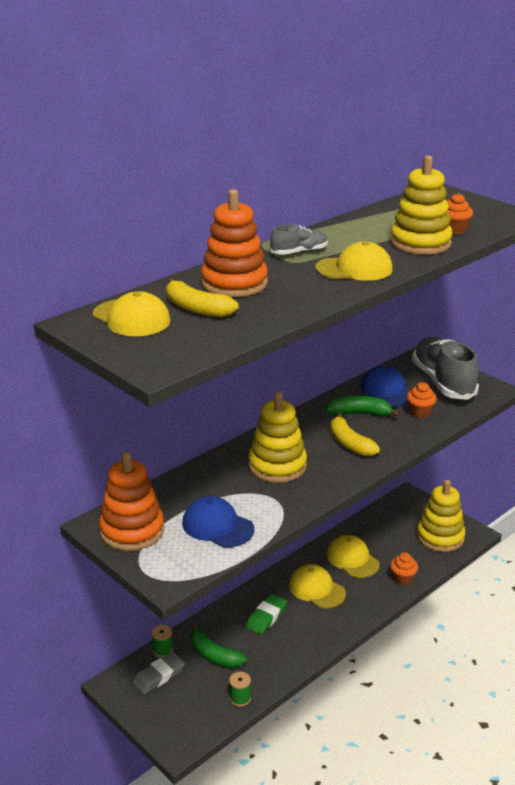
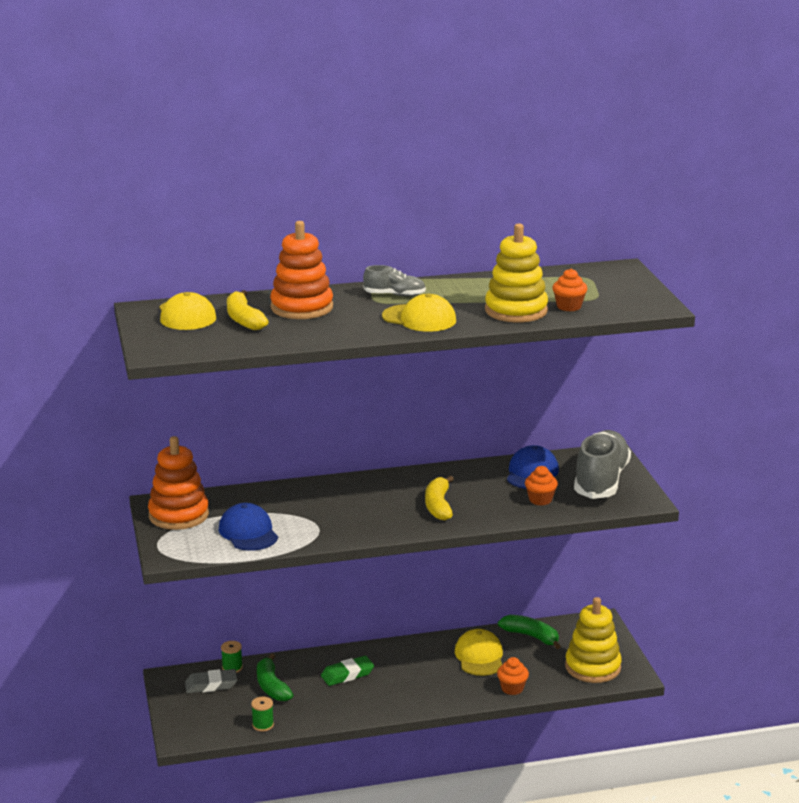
camera: 30 degrees right, 5 degrees down
yellow stacking toy [248,392,307,483] -> none
yellow cap [289,564,346,609] -> none
green banana [326,396,400,417] -> green banana moved to [498,615,561,649]

